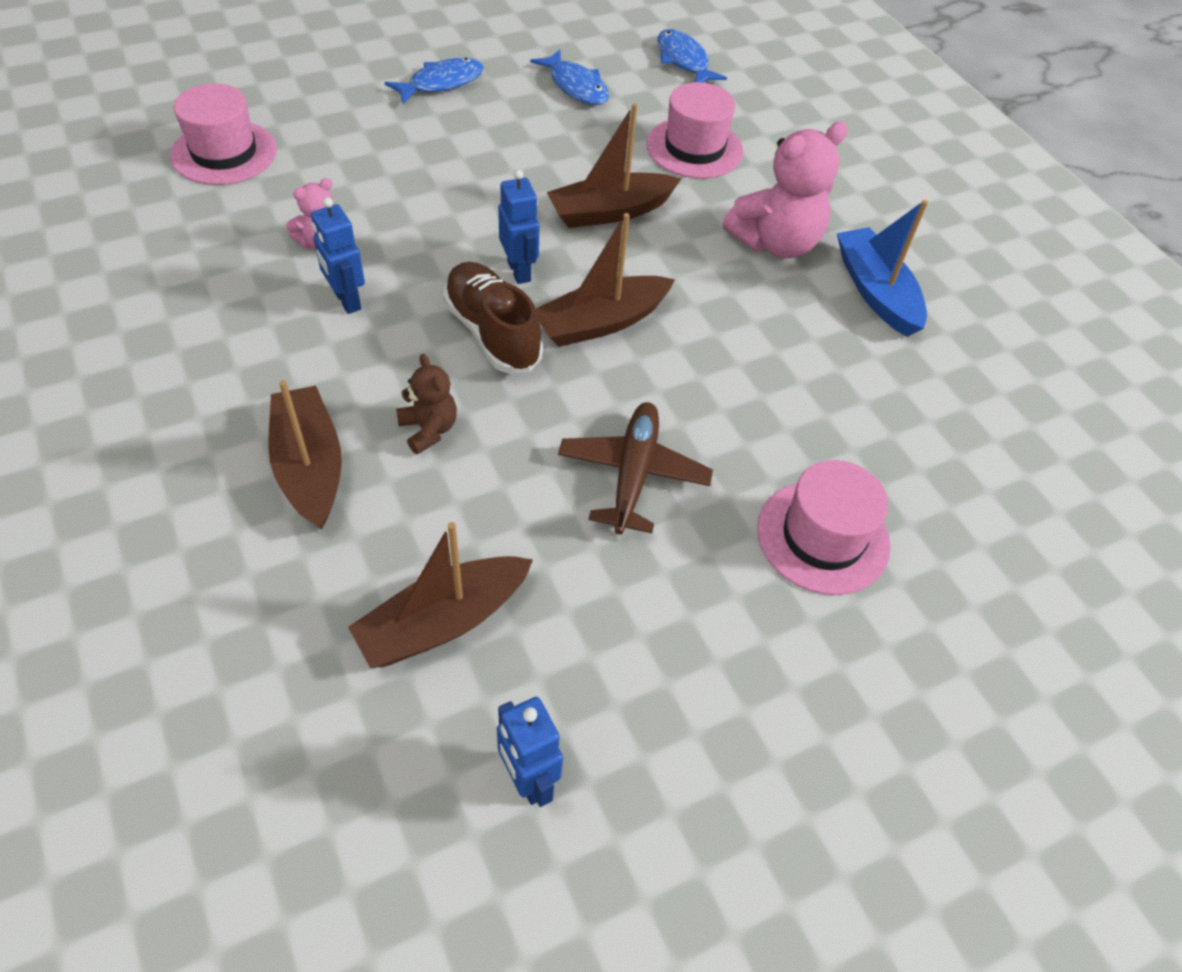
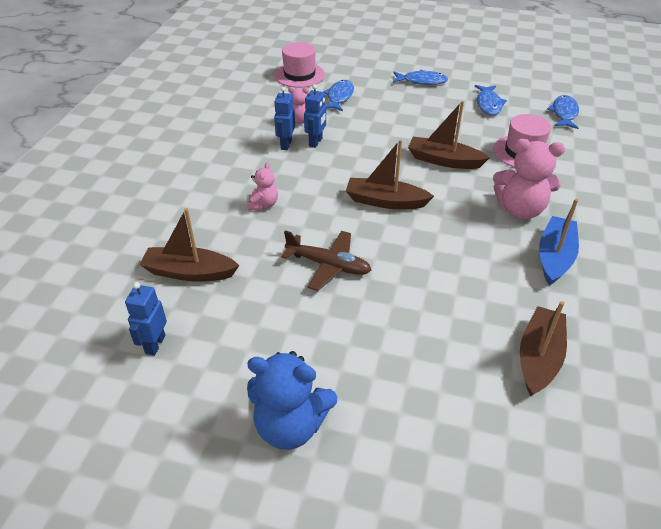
camera: 45 degrees right, 10 degrees down
brown boat [268,380,342,530] -> brown boat moved to [520,301,567,396]
brown teddy bear [396,354,457,455] -> pink teddy bear [247,162,278,210]
brown shoe [443,262,543,373] -> none
blue robot [498,169,539,284] -> blue robot moved to [304,84,326,148]
brown plane [558,402,713,534] -> brown plane turned 60 degrees clockwise [281,230,371,291]
pink hat [757,460,891,595] -> none
none -> blue teddy bear [247,351,338,450]
none -> blue fish [323,80,354,111]

